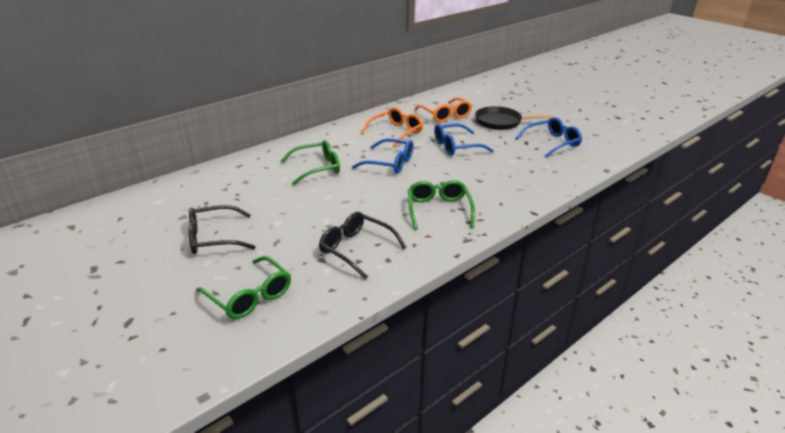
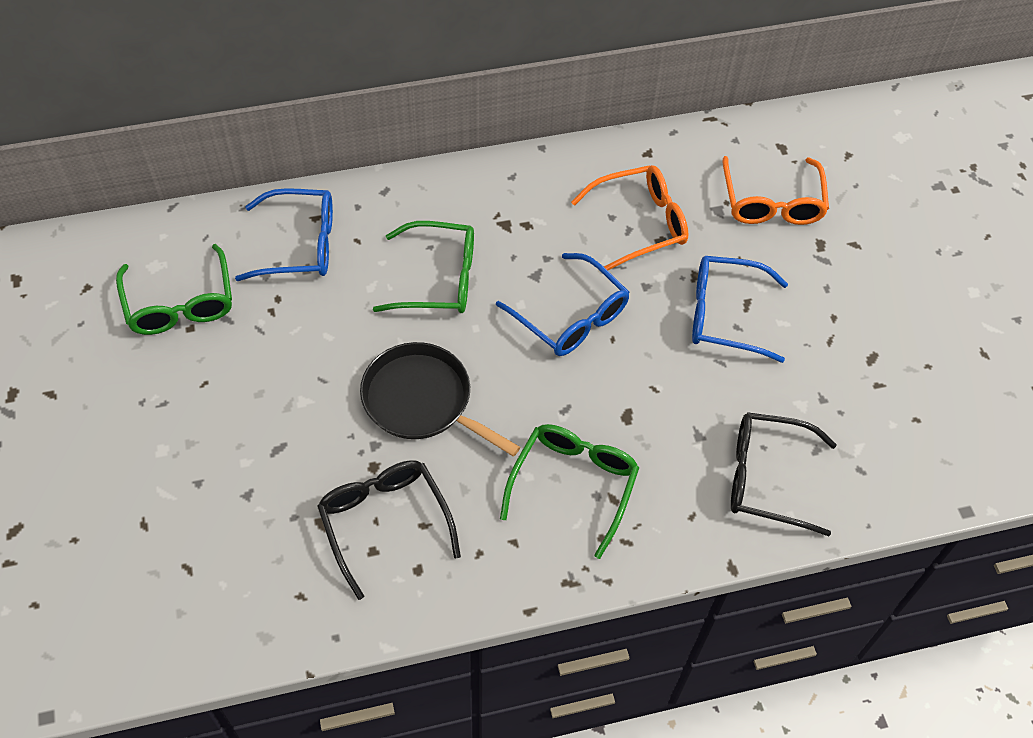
camera: 25 degrees right, 25 degrees up
black glasses [189,205,255,254] -> black glasses moved to [731,412,837,536]
green glasses [196,256,291,319] -> green glasses moved to [116,244,232,335]
black pan [475,106,553,130] -> black pan moved to [360,342,520,457]
blue glasses [515,117,582,158] -> blue glasses moved to [235,188,333,281]

